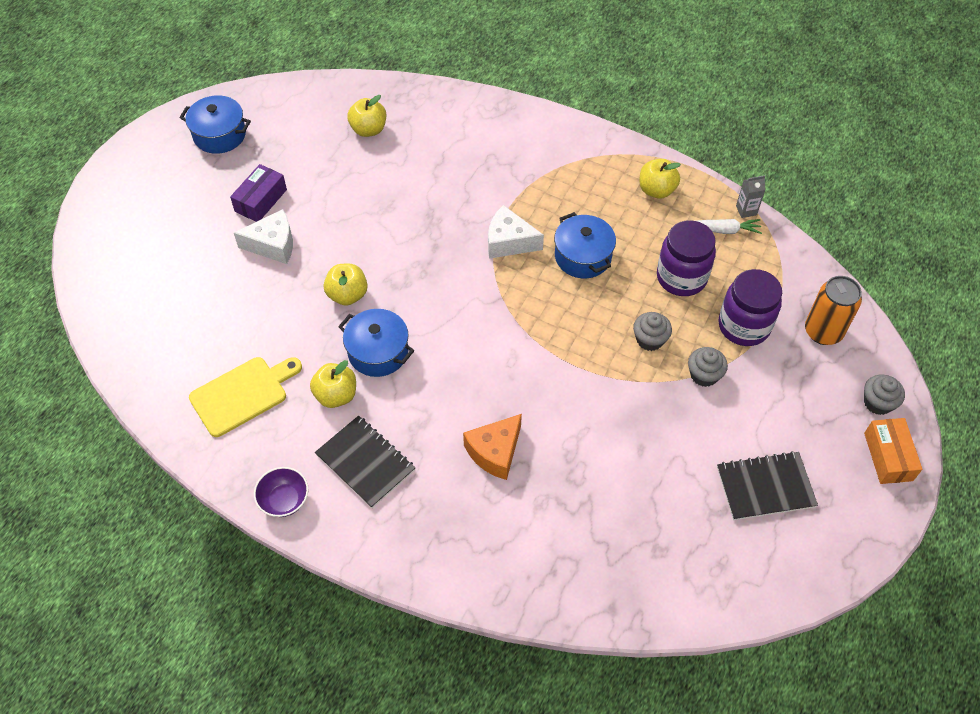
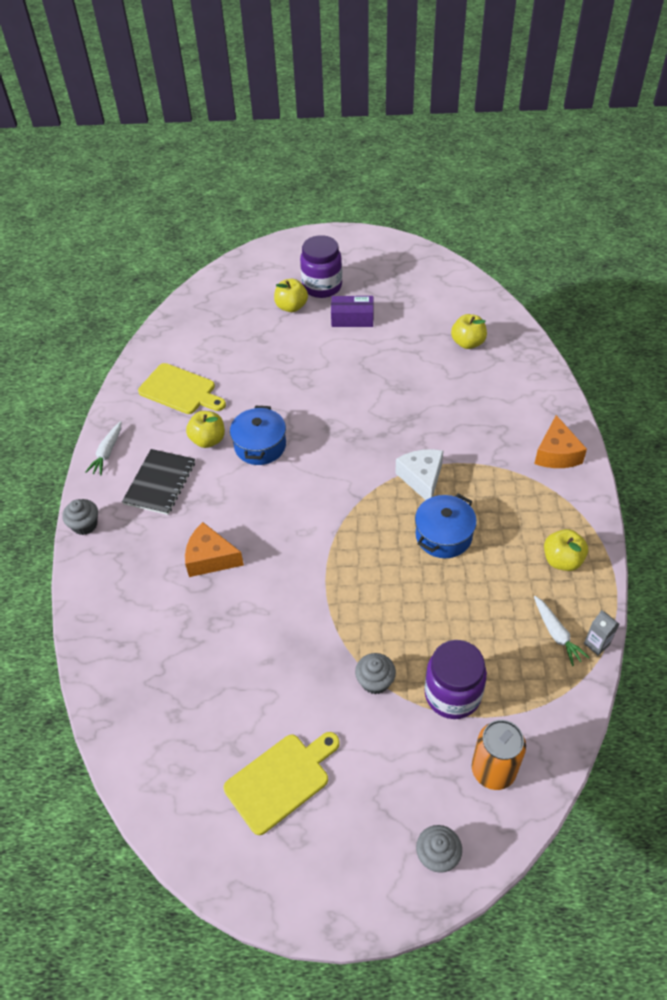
camera: 65 degrees right, 5 degrees down
blue pot [179,95,251,154] -> none
white cheese [234,209,293,264] -> none
purple bowl [254,467,308,517] -> white carrot [86,421,121,475]
yellow apple [324,264,368,306] -> yellow apple moved to [274,279,308,312]
grey cupcake [633,312,672,351] -> grey cupcake moved to [62,499,98,535]
purple jar [657,220,716,296] -> purple jar moved to [300,235,342,298]
black notebook [717,451,818,520] -> yellow cutting board [224,732,340,835]
orange box [864,418,922,484] -> none
none -> orange cheese [534,415,587,468]

